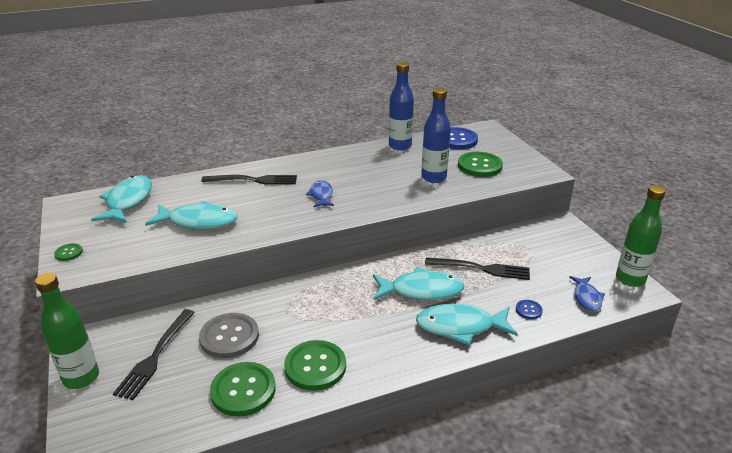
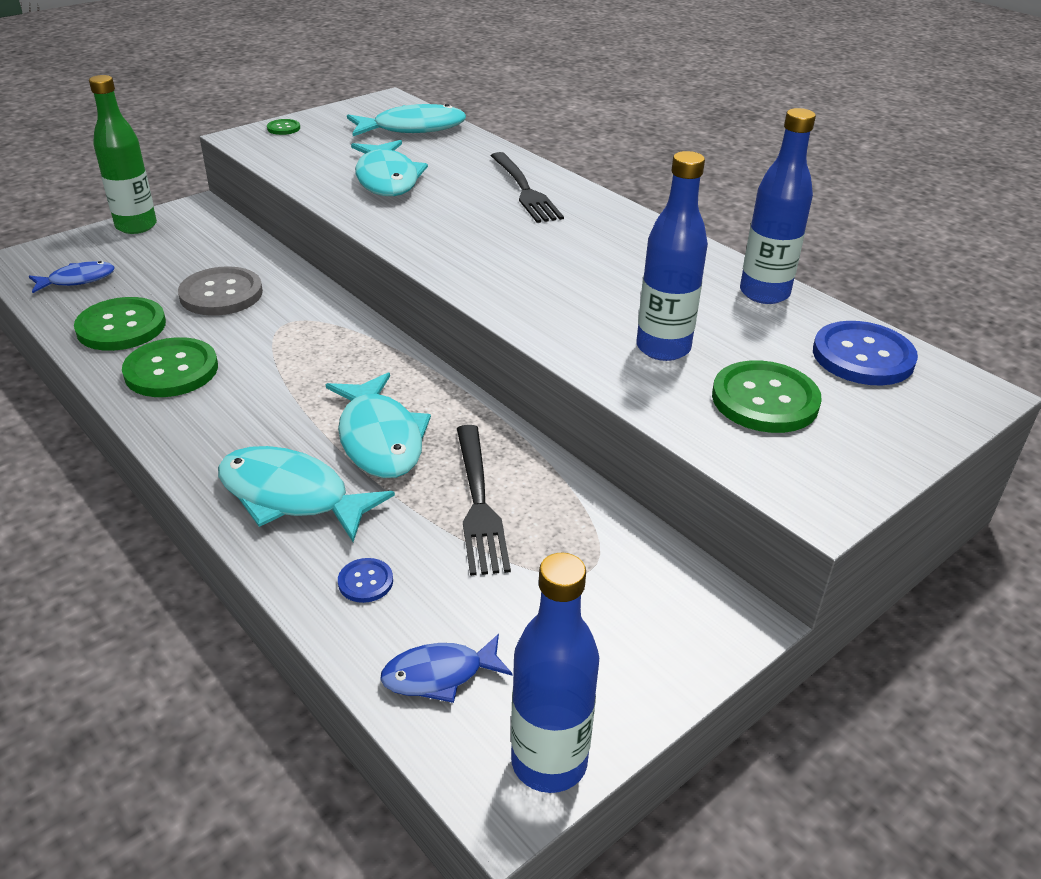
camera: 70 degrees right, 5 degrees up
black fork [113,309,195,400] -> none
blue fish [306,180,334,207] -> blue fish moved to [29,261,115,293]
turquoise fish [416,303,518,345] -> turquoise fish turned 45 degrees counterclockwise [218,446,395,542]
green bottle [616,185,666,287] -> blue bottle [511,553,599,793]

